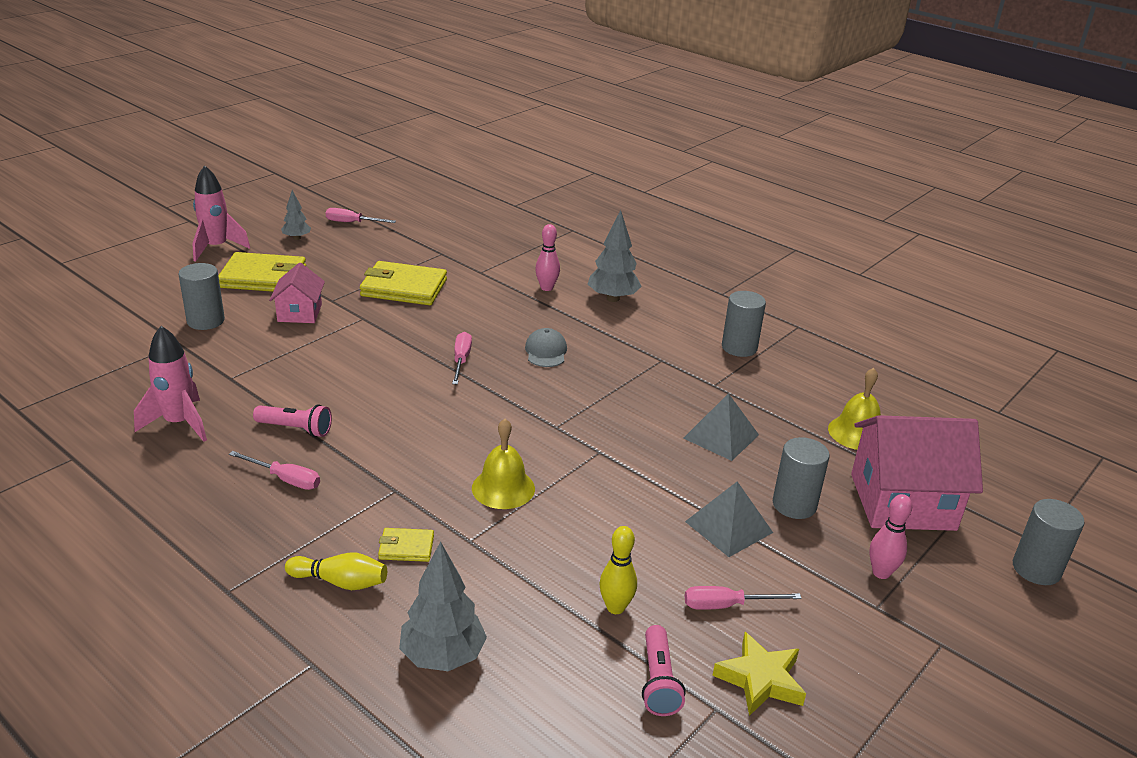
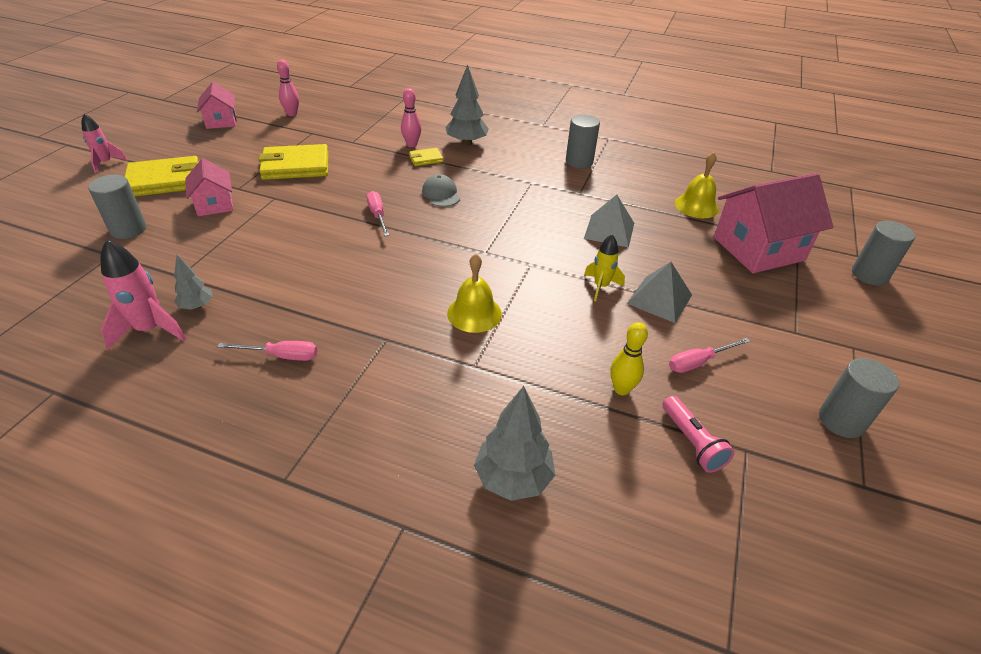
camera: 20 degrees left, 10 degrees up
pink rocket [192,165,250,261] -> pink rocket [82,114,127,173], size x0.65
pink flashlight [253,405,332,437] -> none
grey tree [281,190,311,240] -> grey tree moved to [174,255,213,310]
yellow bowling pin [285,553,387,590] -> none
pink screwdriver [326,208,396,223] -> pink house [197,82,236,129]
yellow wallet [378,528,434,562] -> yellow wallet moved to [409,148,443,166]
yellow star [712,632,806,716] -> none
grey cylinder [773,437,830,519] -> grey cylinder moved to [819,358,899,438]
pink bowling pin [869,494,912,579] -> pink bowling pin moved to [277,60,299,116]
none -> yellow rocket [584,234,625,301]

